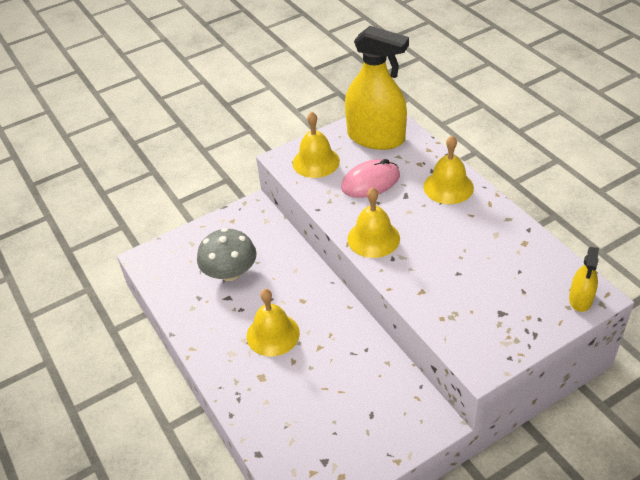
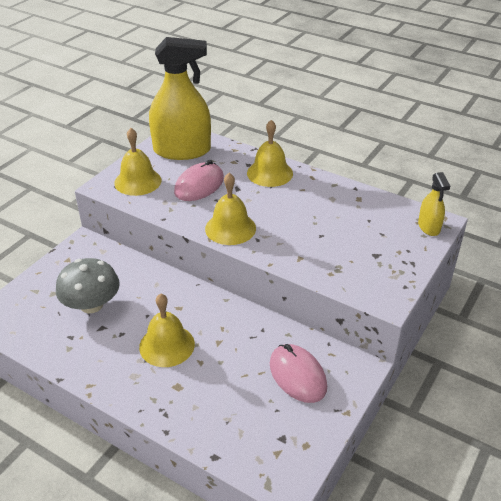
camera: 30 degrees left, 5 degrees down
none -> pink mouse [270,344,327,403]

